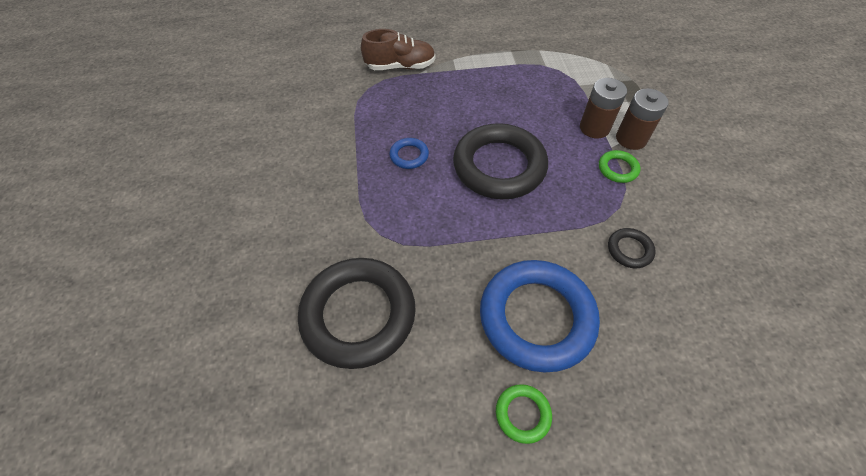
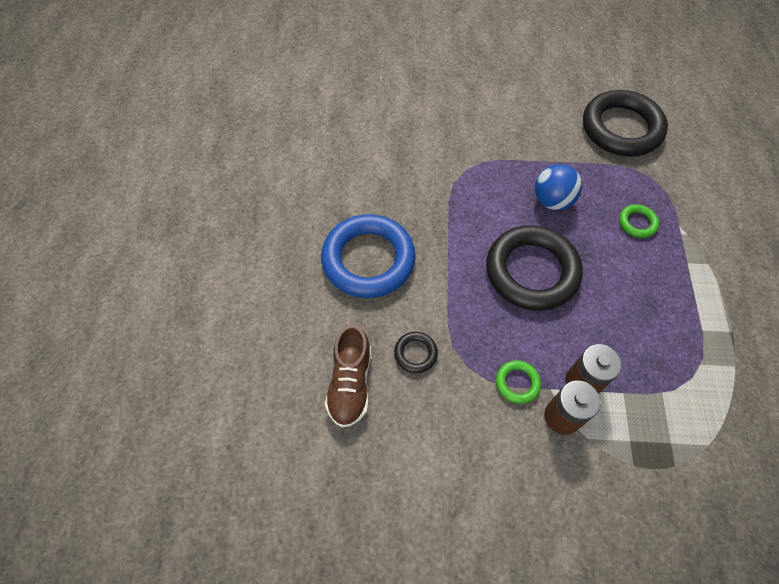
camera: 100 degrees right, 5 degrees up
black ring [298,258,416,369] -> black ring moved to [583,90,668,156]
brown shoe [361,29,436,70] -> brown shoe moved to [325,324,371,428]
blue ring [389,138,429,169] -> blue ball [535,164,582,210]
green ring [496,384,552,444] -> green ring moved to [619,204,659,238]

